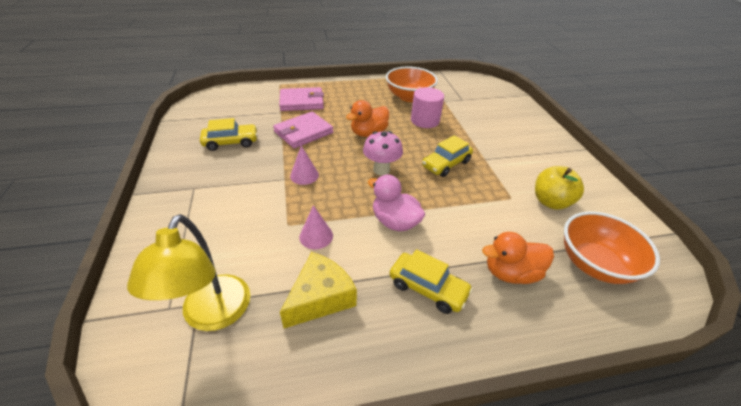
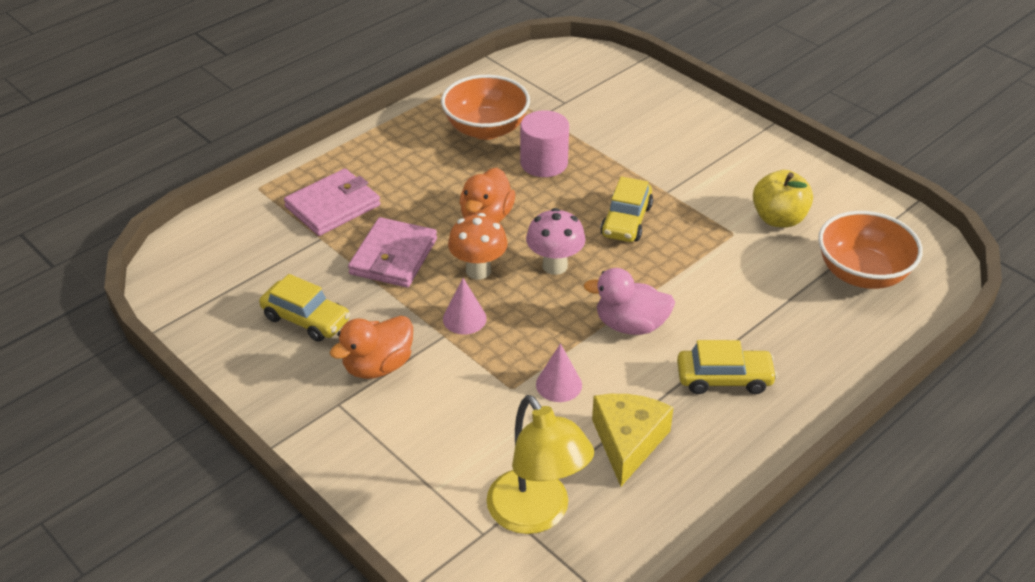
camera: 30 degrees left, 0 degrees up
yellow car [200,118,258,151] -> yellow car turned 75 degrees clockwise [259,274,350,342]
orange duck [482,232,554,284] -> orange duck moved to [330,316,413,379]
none -> orange mushroom [448,213,508,279]

